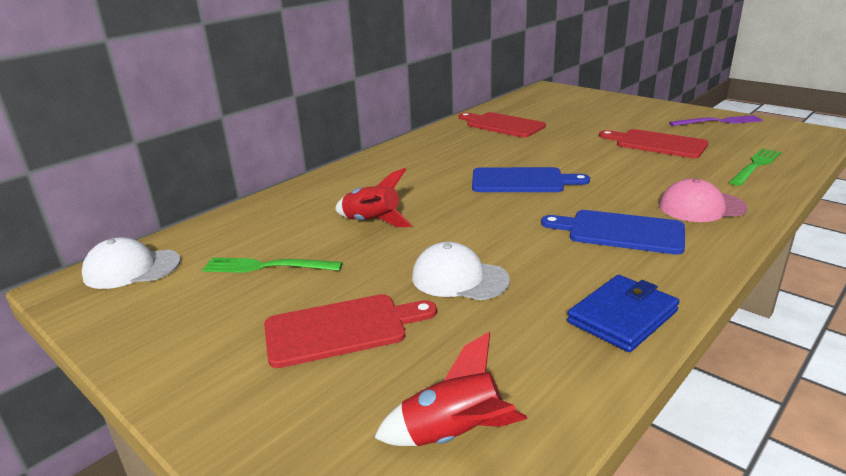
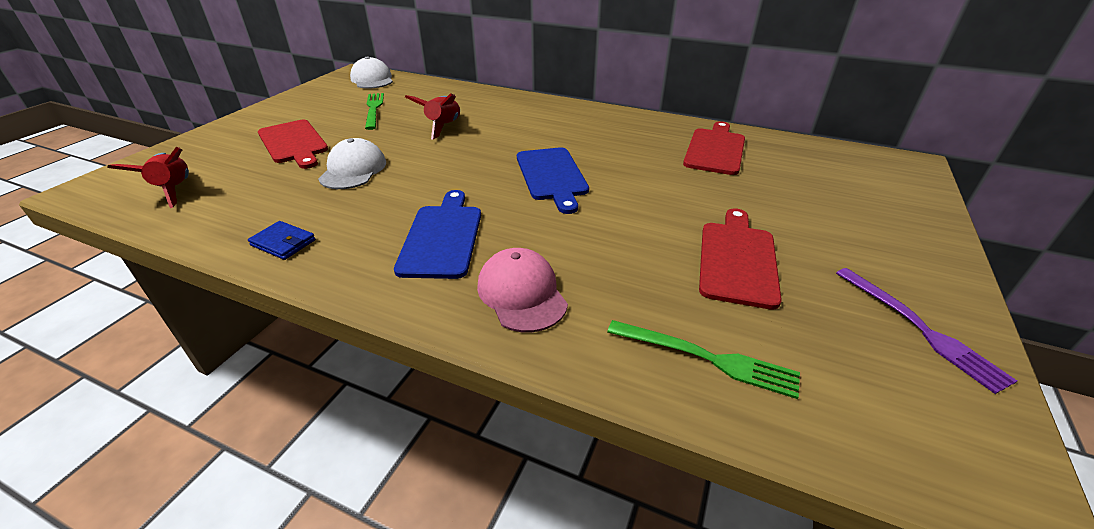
camera: 70 degrees right, 10 degrees up
blue wallet [567,275,680,352] -> blue wallet [248,221,316,260], size x0.63

